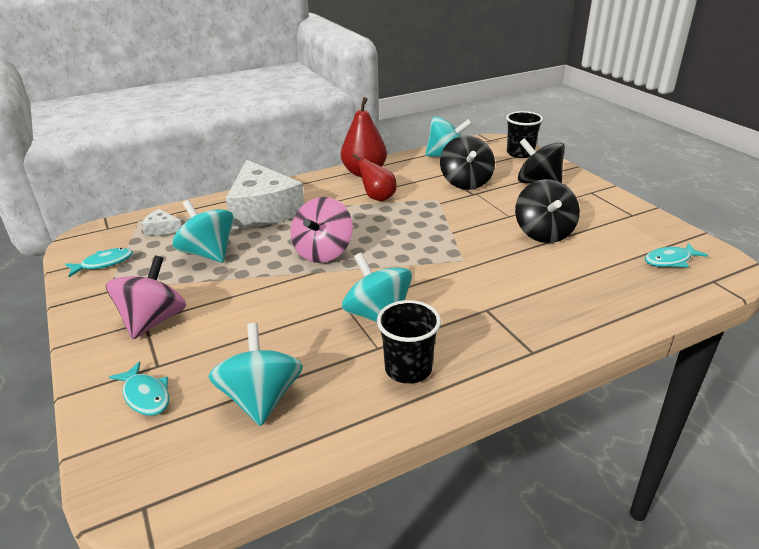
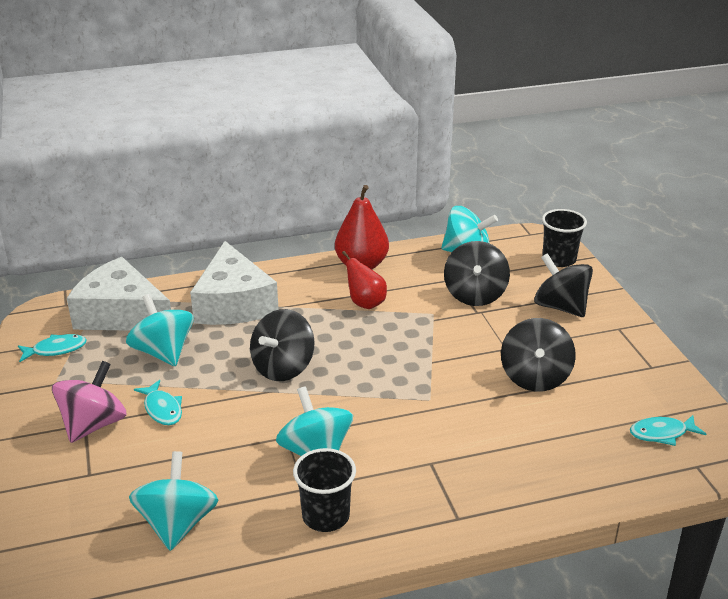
camera: 10 degrees right, 0 degrees up
turquoise fish [109,361,169,416] -> turquoise fish moved to [134,380,182,425]
white cheese [141,209,182,236] -> white cheese [67,257,171,331], size x2.46
pink spinning top [291,197,353,263] -> black spinning top [250,309,315,381]

